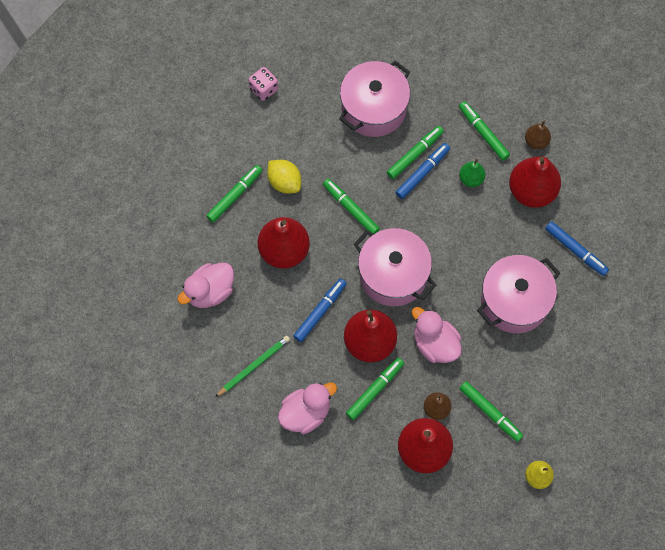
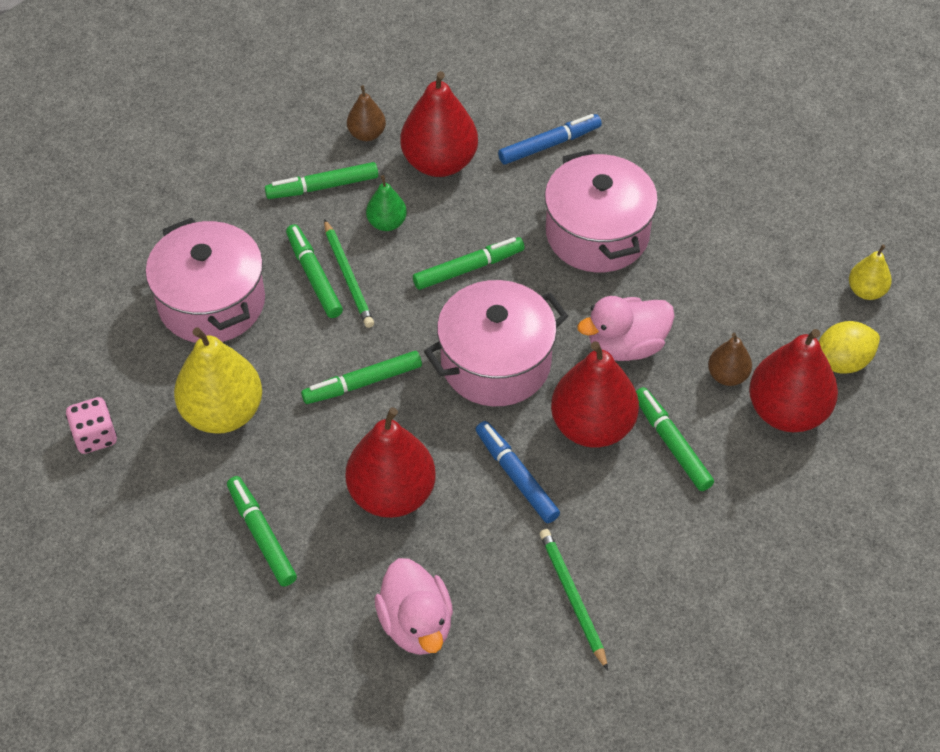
camera: 70 degrees left, 15 degrees down
yellow lemon [267,160,301,193] -> yellow lemon moved to [819,321,880,374]
pink duck [278,382,337,434] -> none
blue marker [395,143,450,199] -> green pencil [324,219,374,328]
green marker [459,381,523,442] -> green marker moved to [413,237,525,290]
none -> yellow pear [174,327,262,434]

